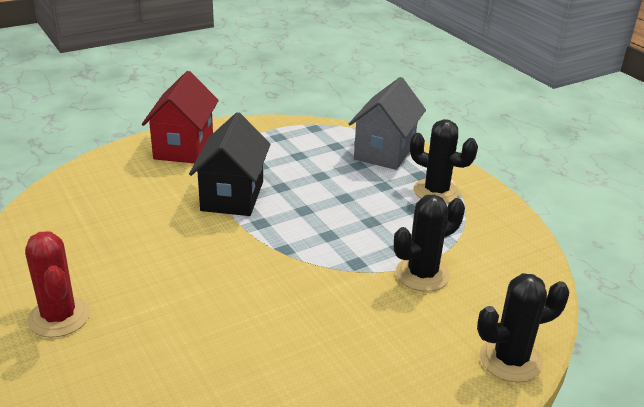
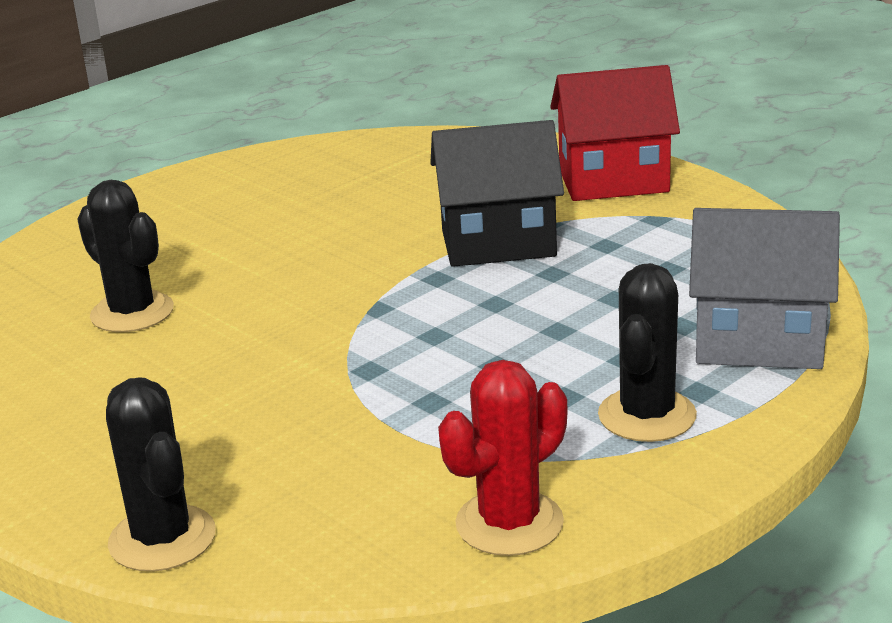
camera: 80 degrees right, 5 degrees down
red cactus [25,231,90,338] -> red cactus moved to [438,360,567,556]
black cactus [394,194,465,292] -> black cactus moved to [77,180,174,332]

